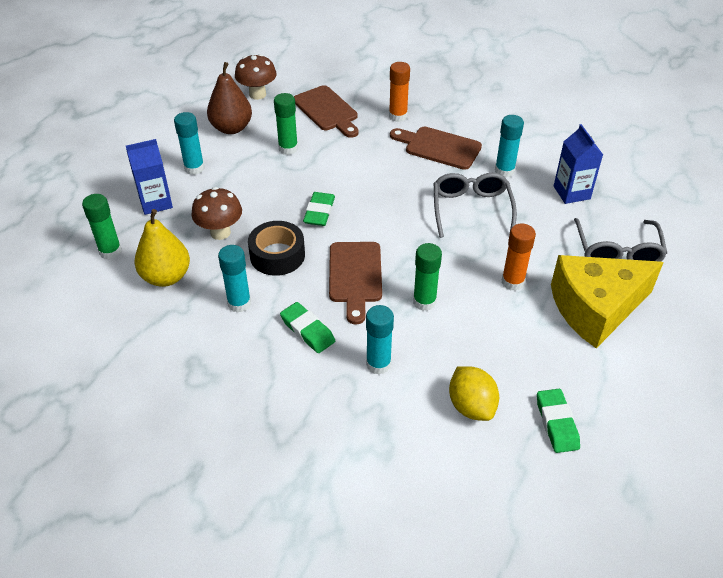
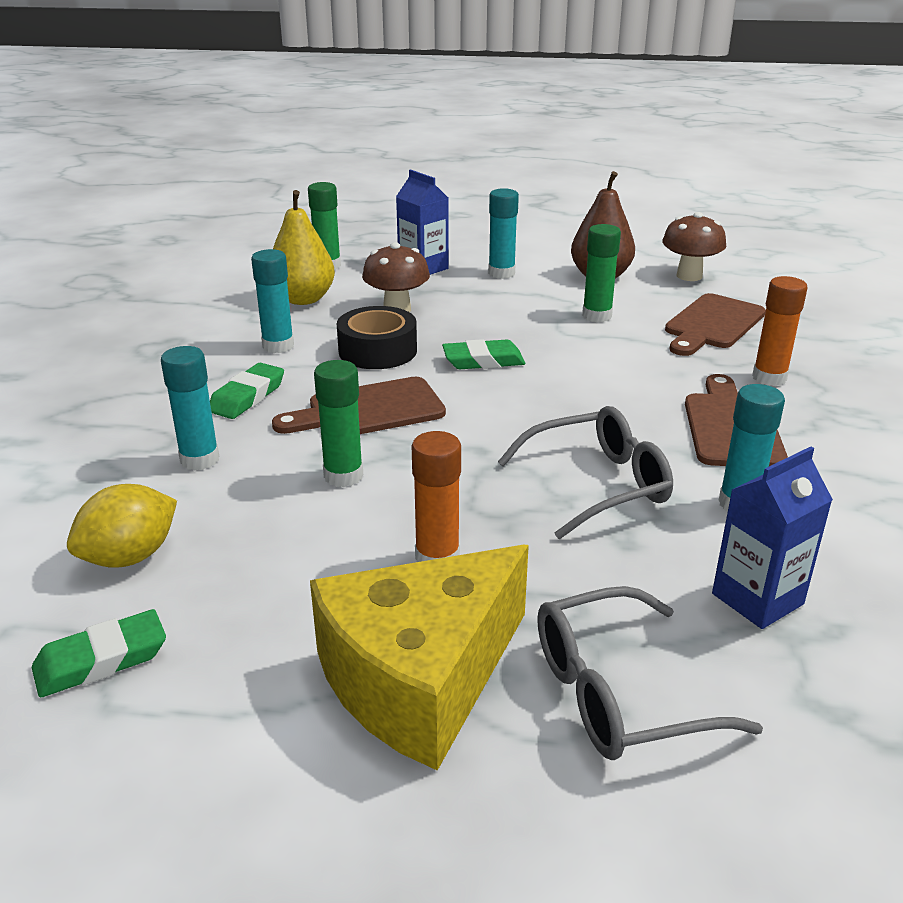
camera: 70 degrees right, 15 degrees down
yellow cheese [551,255,664,348] -> yellow cheese turned 90 degrees counterclockwise [310,545,529,771]

